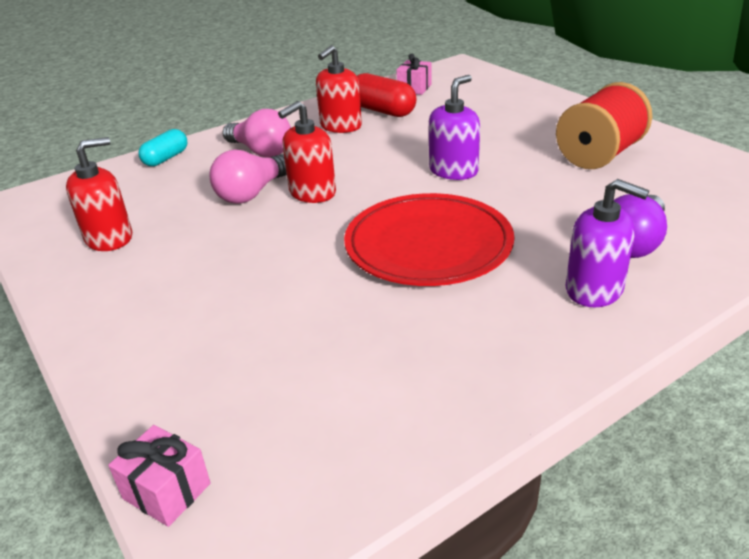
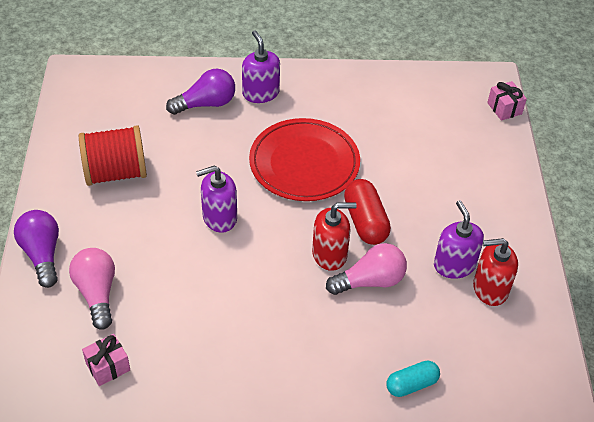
camera: 150 degrees left, 15 degrees up
pink light bulb [222,109,291,157] -> pink light bulb moved to [69,248,115,330]
red soap dispenser [316,45,362,133] -> none
red capsule [357,73,416,117] -> red capsule moved to [344,179,391,245]
none -> purple light bulb [14,210,59,288]
none -> purple soap dispenser [434,200,484,279]

